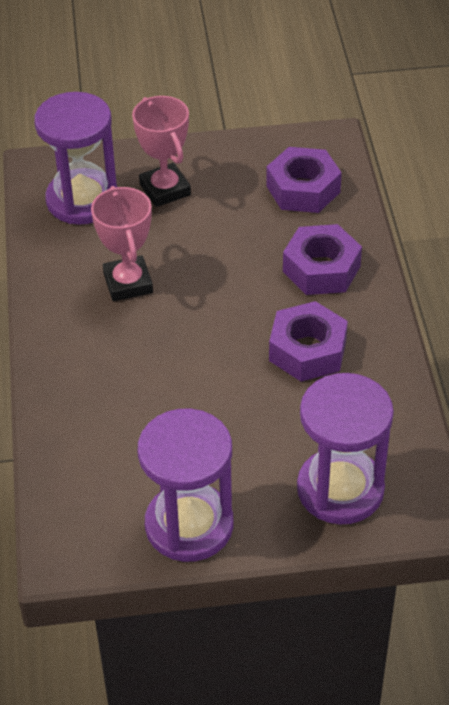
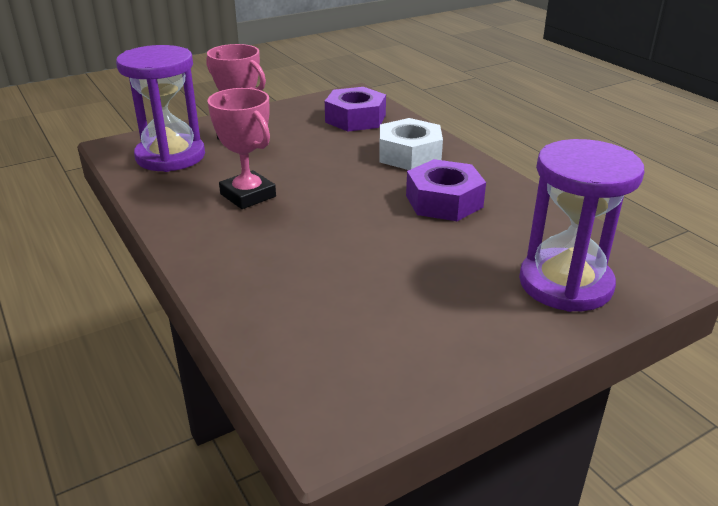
camera: 25 degrees left, 15 degrees down
purple hourglass [138,409,234,562] -> none
purple nut [283,224,362,295] -> white nut [379,118,443,170]

